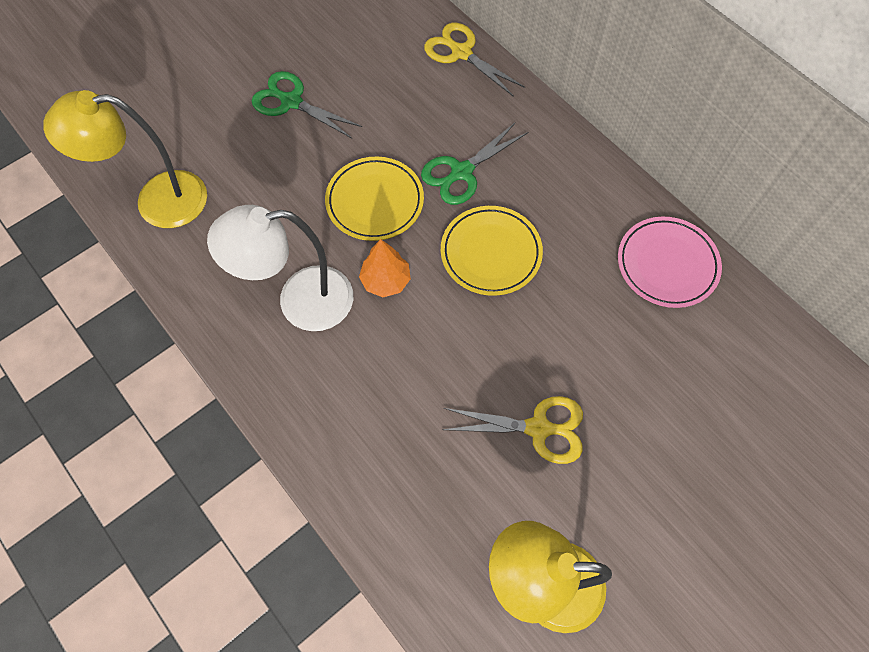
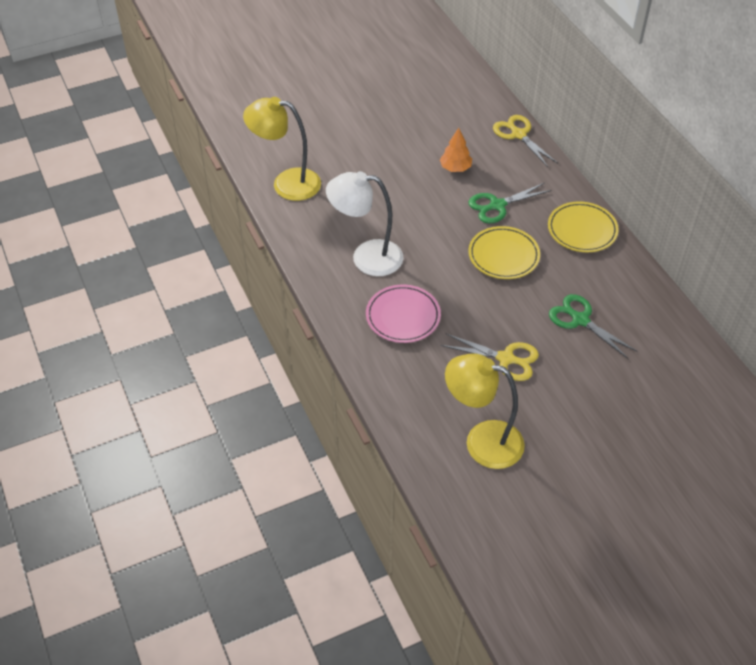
camera: 15 degrees right, 15 degrees down
green scissors [252,71,362,138] -> green scissors moved to [549,294,637,359]
yellow plate [325,157,424,241] -> yellow plate moved to [548,201,619,252]
orange tree [359,239,411,297] -> orange tree moved to [440,128,472,172]
pink plate [618,217,722,308] -> pink plate moved to [366,285,441,343]

